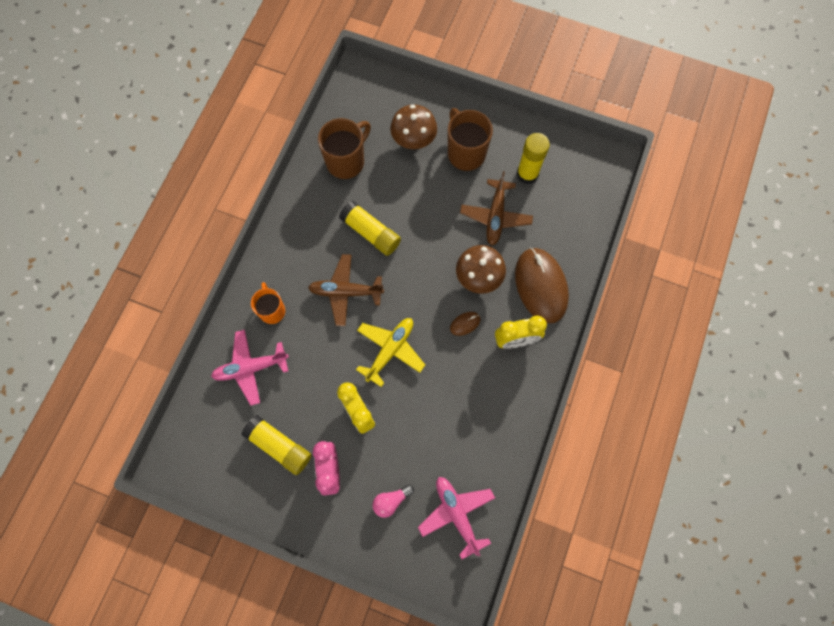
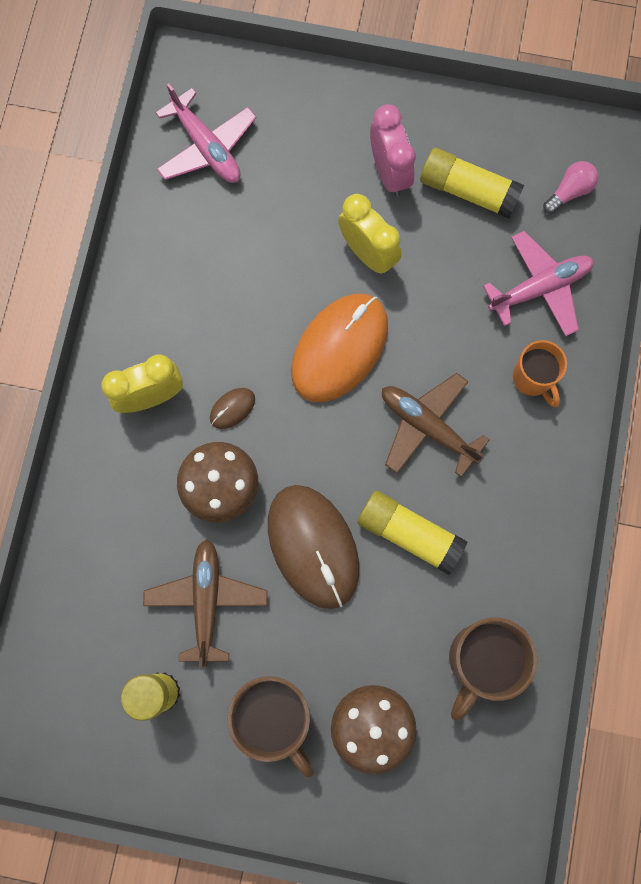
camera: 170 degrees right, 5 degrees up
brown plane [308,254,384,326] -> brown plane turned 135 degrees counterclockwise [382,373,490,477]
yellow plane [356,318,425,387] -> orange mouse [291,294,388,402]
pink light bulb [372,485,414,518] -> pink light bulb moved to [543,161,598,214]
brown mouse [515,248,569,323] -> brown mouse moved to [268,485,359,609]

